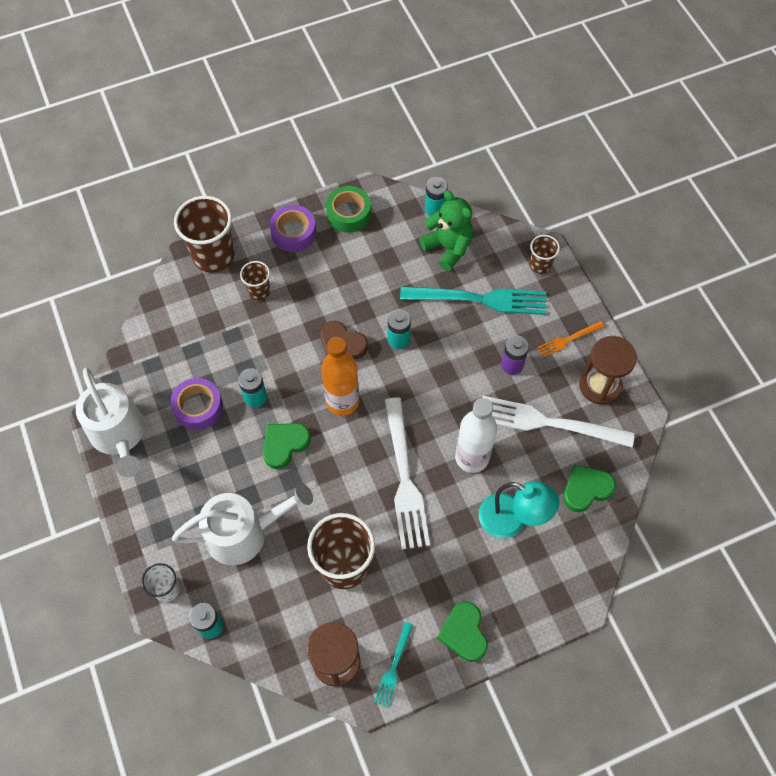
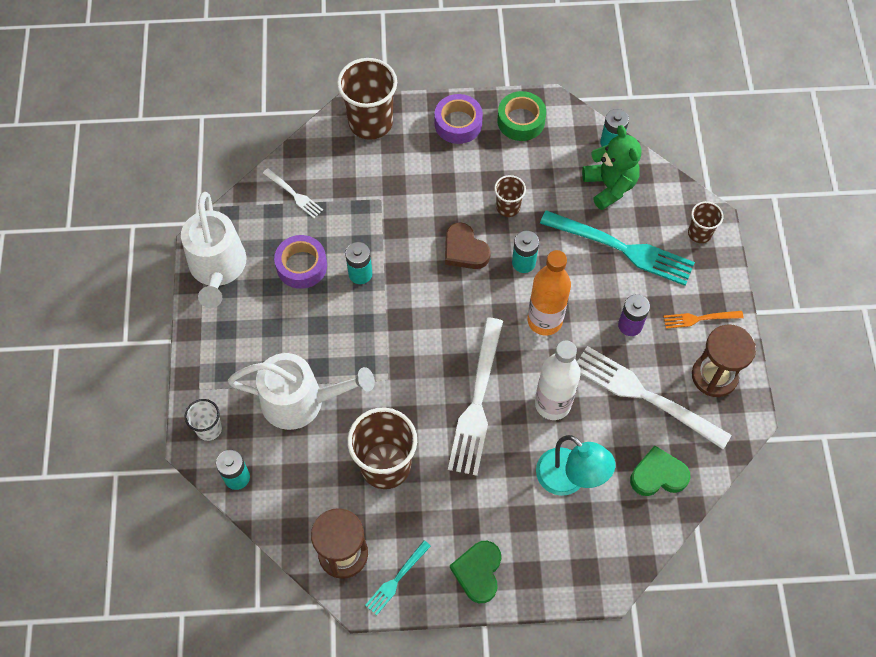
camera: 20 degrees right, 0 degrees up
brown cup [240,261,270,300] -> brown cup moved to [494,175,526,217]
green heart [263,423,311,469] -> none
orange bottle [321,337,359,416] -> orange bottle moved to [527,250,571,336]
none -> white fork [263,168,323,218]

